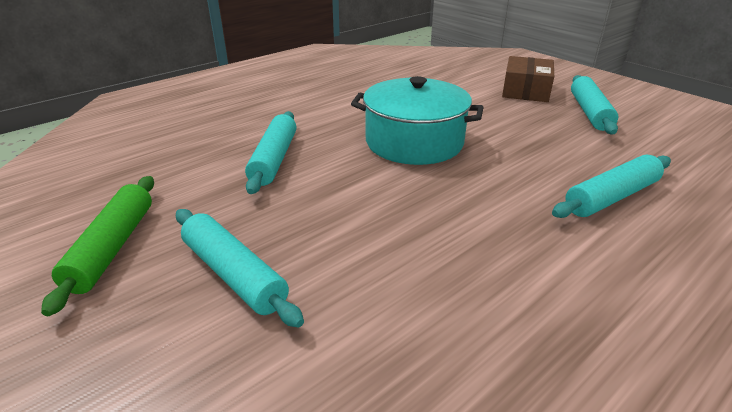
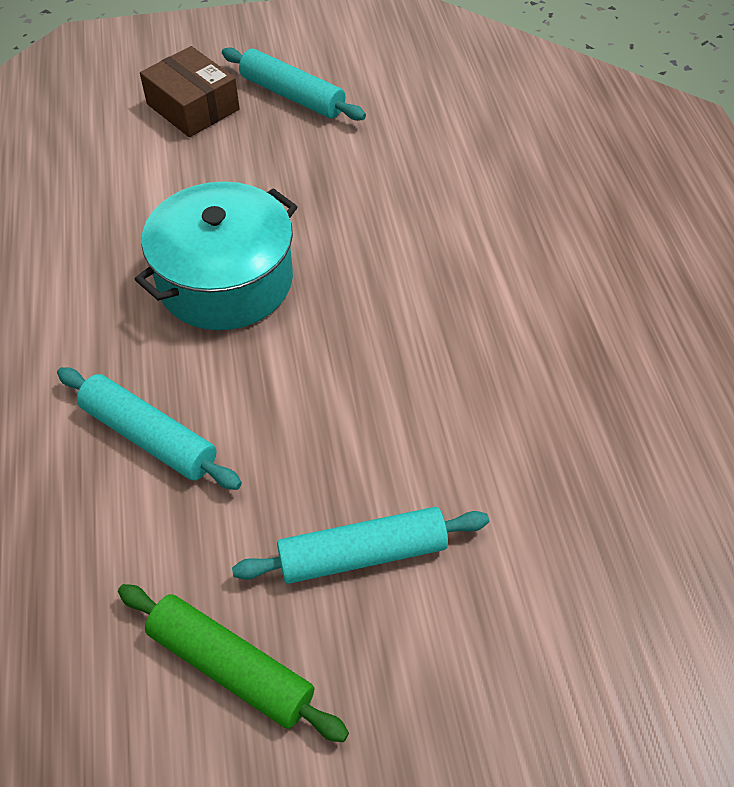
camera: 60 degrees left, 20 degrees up
turquoise rolling pin [552,155,671,218] -> none

